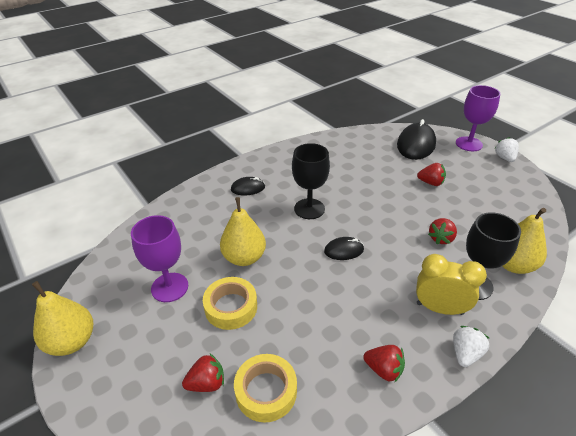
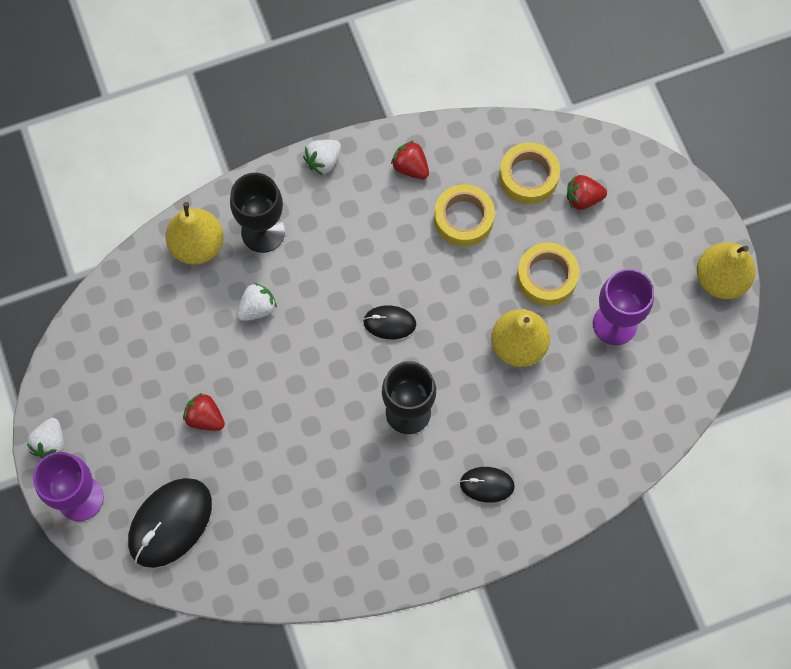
camera: 165 degrees left, 30 degrees up
yellow clock [416,254,487,315] -> none
red strawberry [428,218,457,244] -> white strawberry [236,283,277,321]
none -> yellow tape [434,184,495,247]

